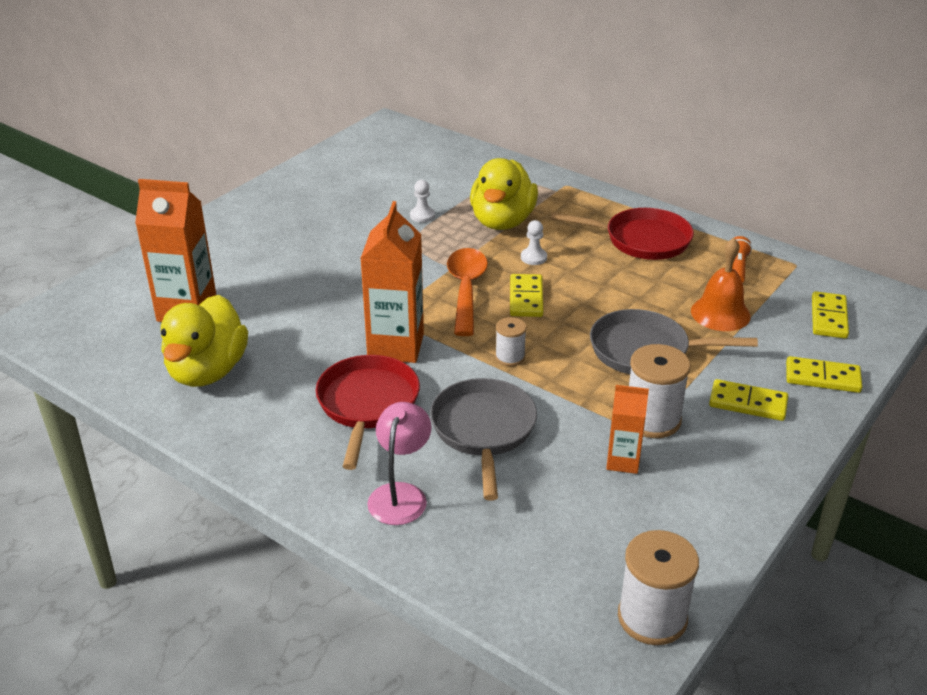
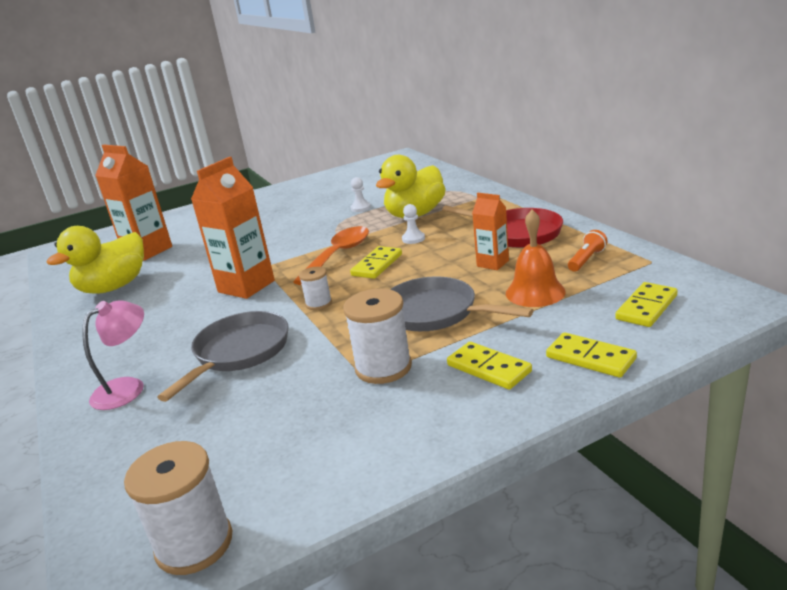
camera: 30 degrees right, 10 degrees down
red pan [316,355,420,470] -> none
orange carton [606,385,649,474] -> orange carton moved to [472,193,509,270]

